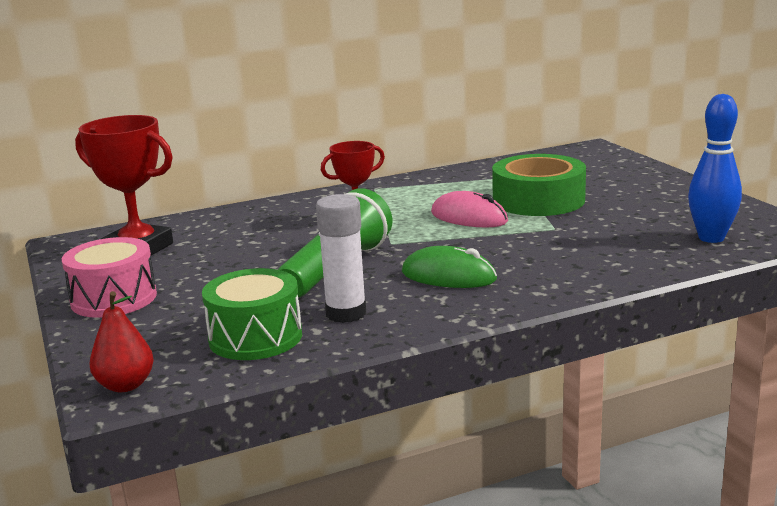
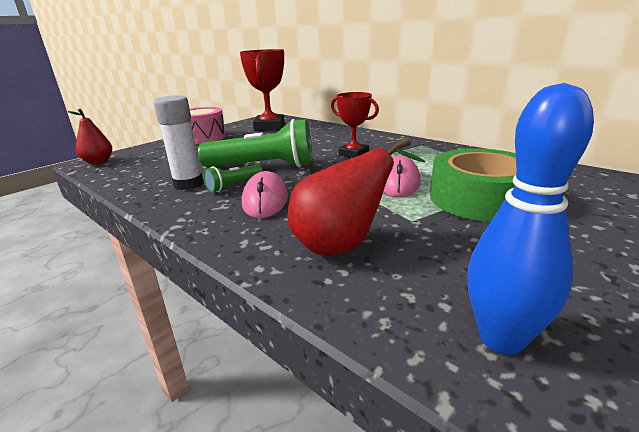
camera: 65 degrees right, 5 degrees up
green drum [202,268,302,360] -> none
green mouse [402,246,497,288] -> pink mouse [242,171,288,218]
none -> green flashlight [203,164,263,192]
none -> red pear [287,137,425,256]

